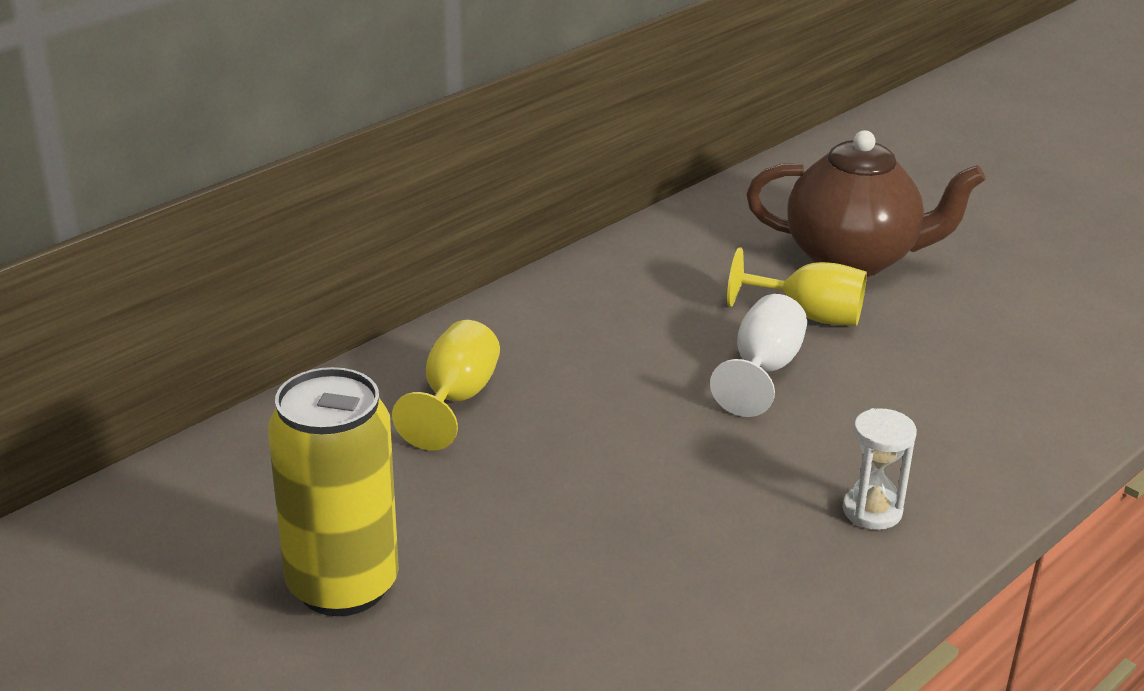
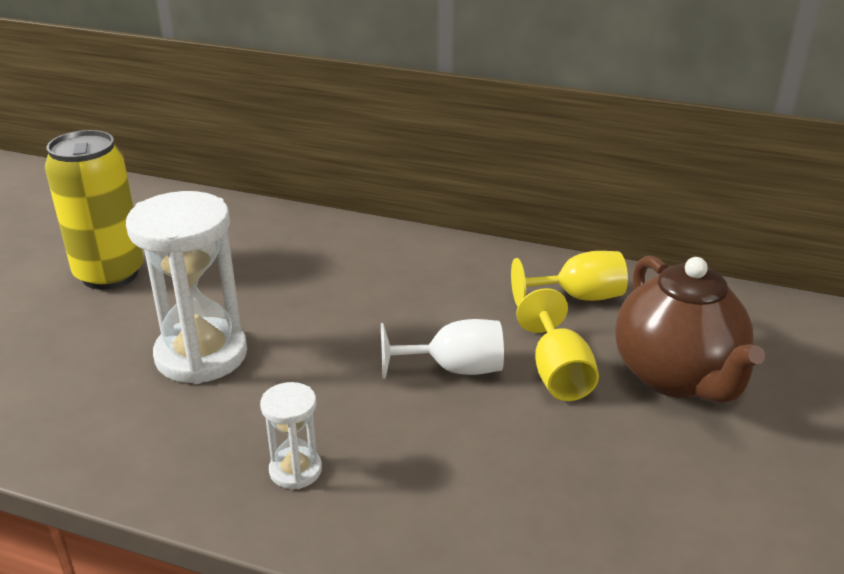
camera: 65 degrees right, 0 degrees up
yellow goblet [392,320,500,451] -> yellow goblet moved to [511,251,628,306]
none -> white hourglass [126,191,247,384]

